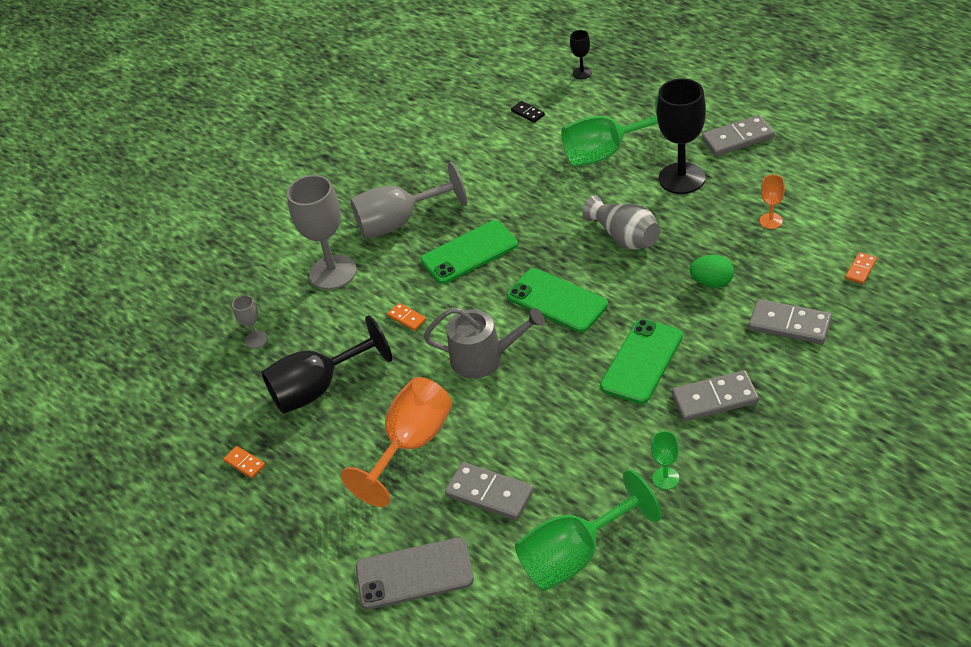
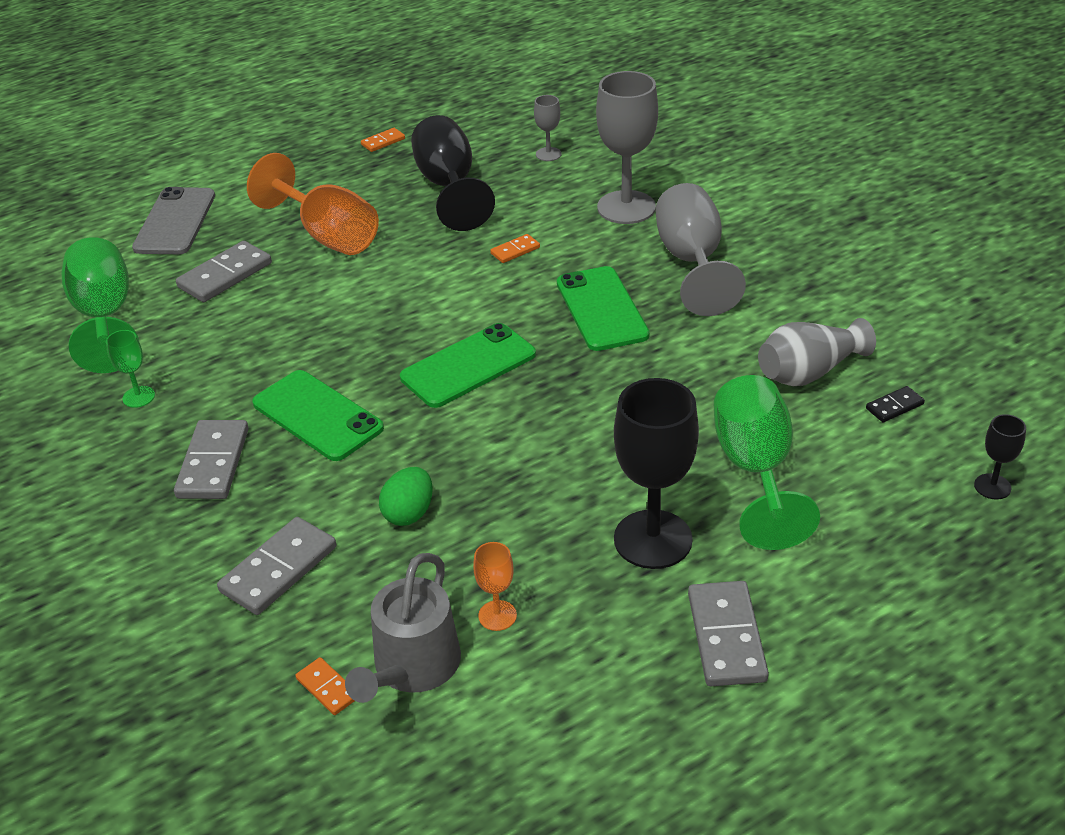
camera: 100 degrees right, 5 degrees down
grey watering can [423,307,545,379] -> grey watering can moved to [345,553,461,703]
grey vase [582,195,660,250] -> grey vase moved to [758,318,876,386]

